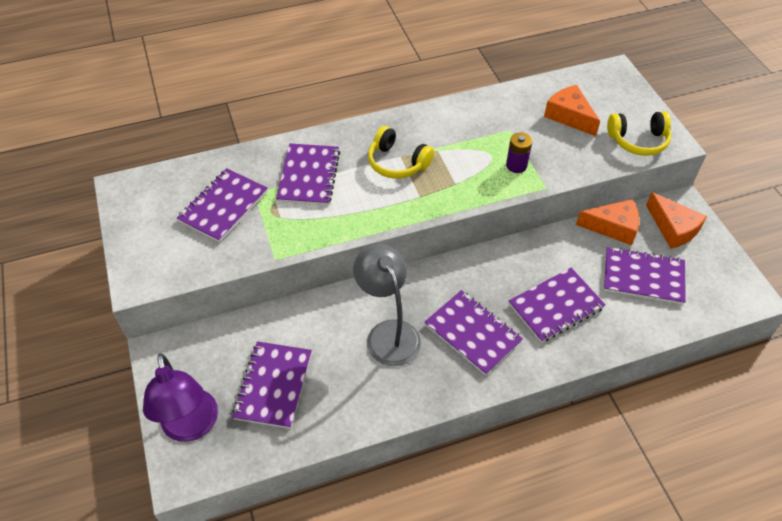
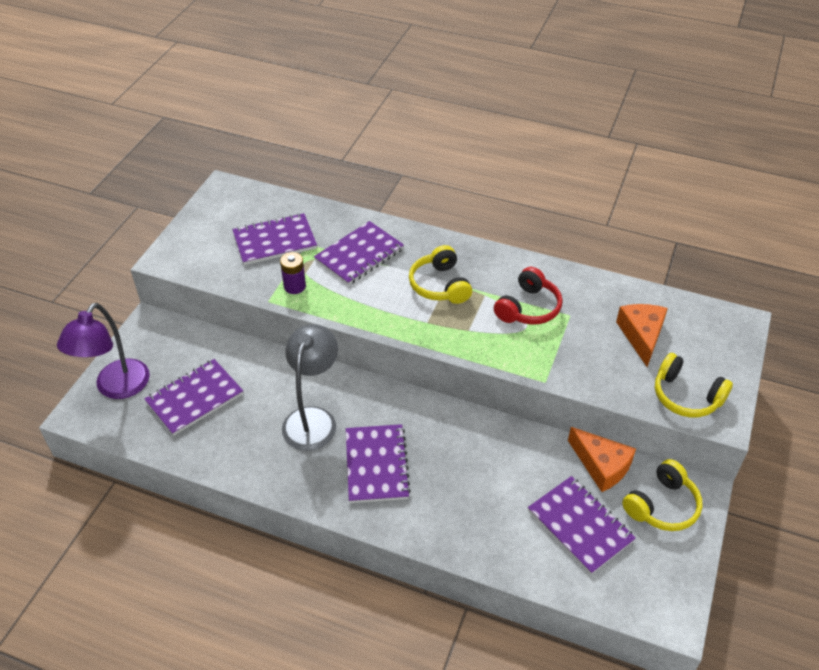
camera: 40 degrees right, 5 degrees down
purple battery [506,132,533,173] -> purple battery moved to [280,252,306,294]
purple notebook [509,268,606,343] -> none
orange cheese [646,192,707,249] -> yellow headphones [622,459,703,531]
none -> red headphones [494,267,562,325]

